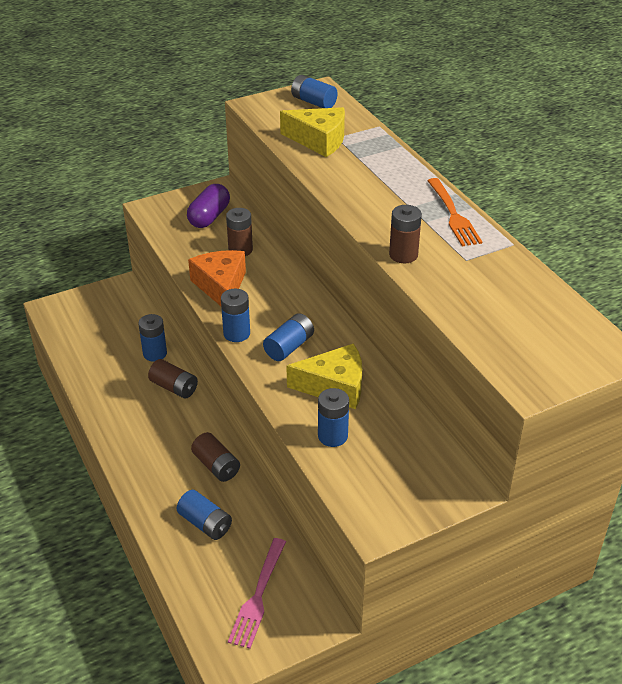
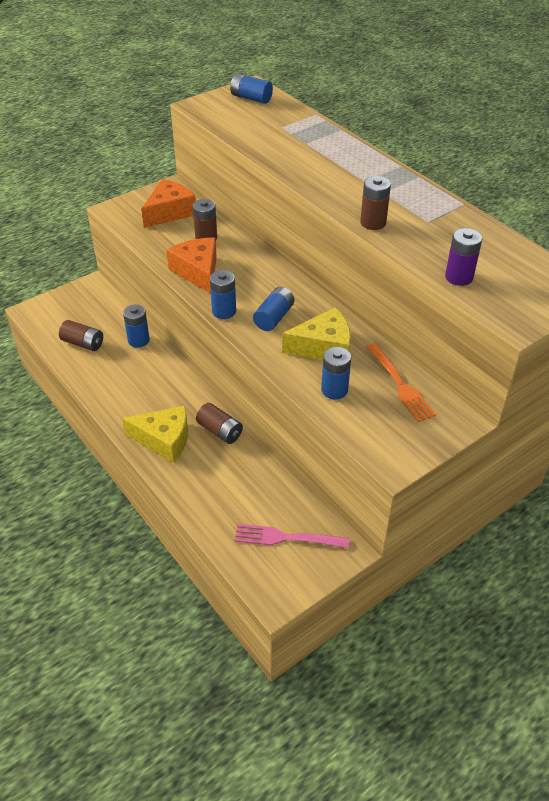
camera: 10 degrees left, 5 degrees up
brown battery [148,359,198,399] -> brown battery moved to [59,320,103,351]
blue battery [177,490,232,540] -> none
purple capsule [187,184,230,228] -> orange cheese [141,179,196,228]
pink fork [228,538,286,649] -> pink fork turned 90 degrees clockwise [234,524,349,548]
yellow cheese [280,107,345,157] -> yellow cheese moved to [122,406,188,463]
orange fork [427,178,482,246] -> orange fork moved to [366,343,436,422]
none -> purple battery [445,228,482,286]

